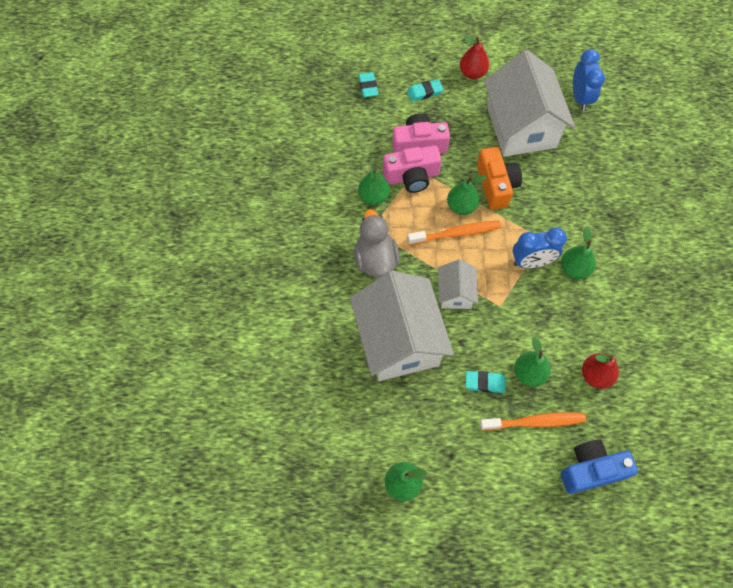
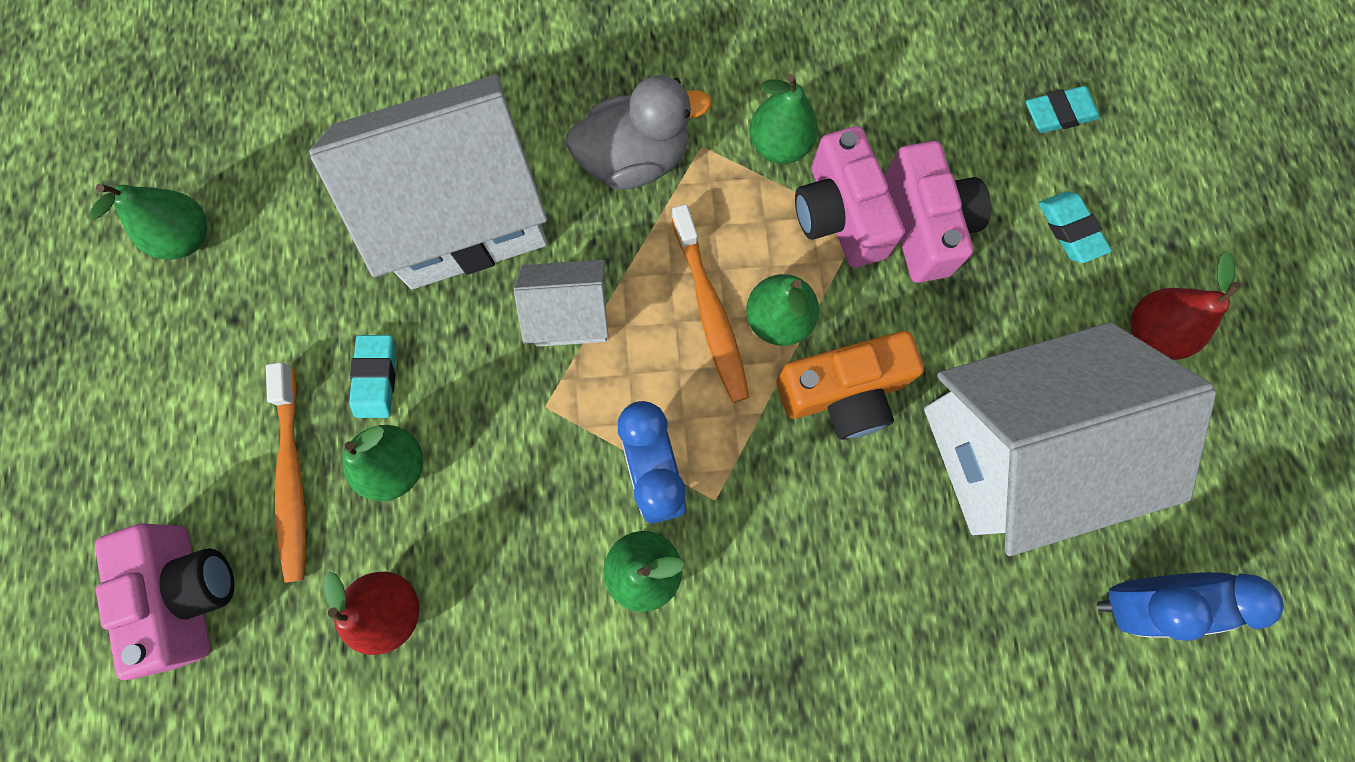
camera: 85 degrees right, 10 degrees up
blue camera [560,439,638,494] -> pink camera [95,523,235,680]

